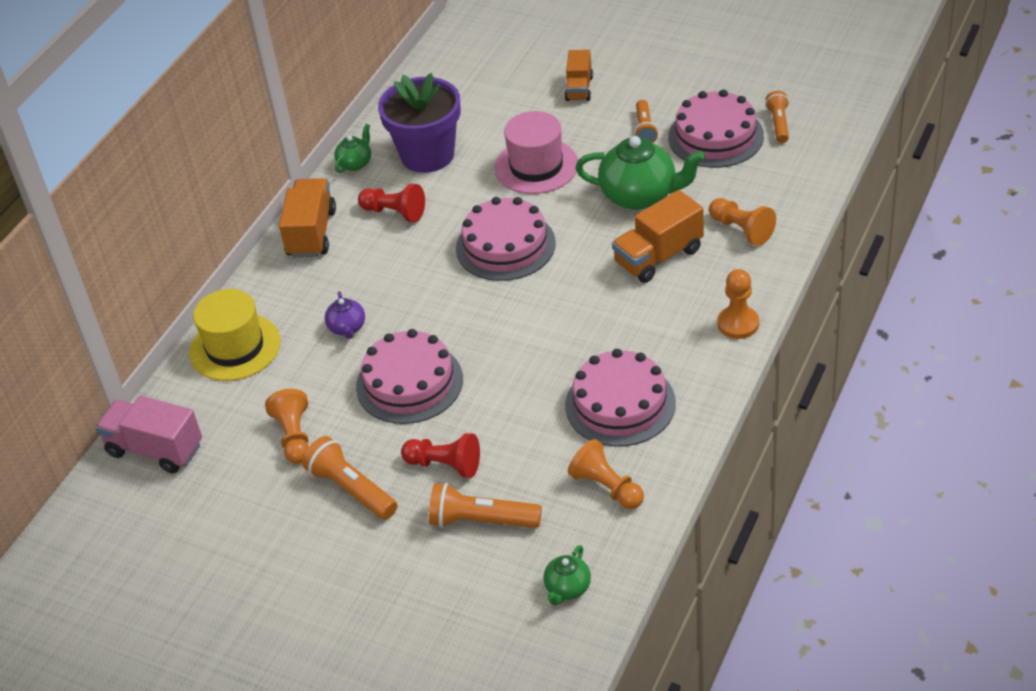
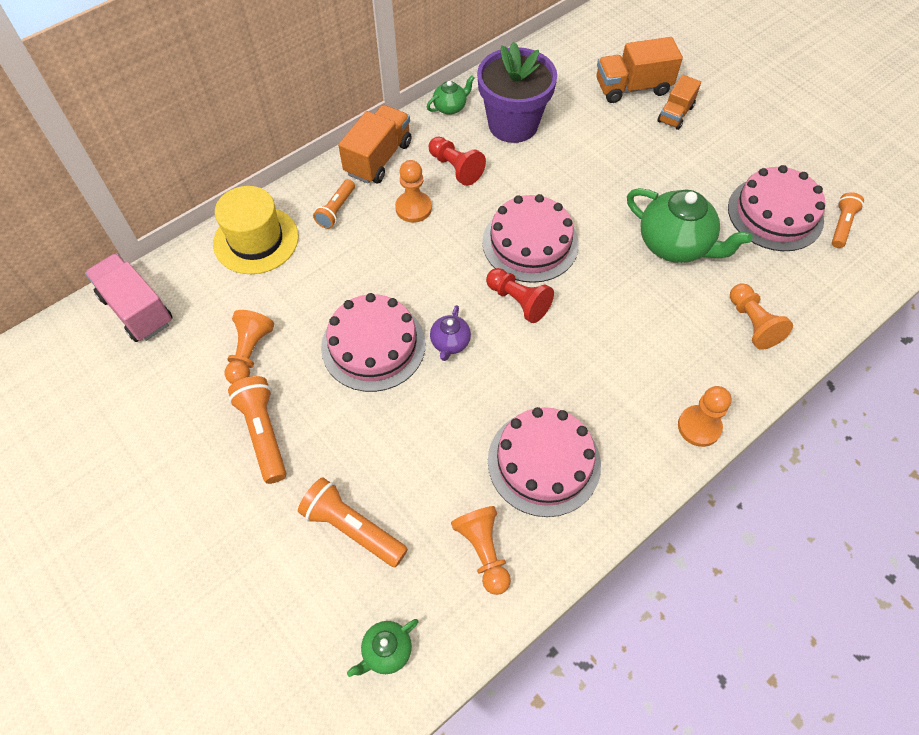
camera: 20 degrees right, 15 degrees up
purple teapot [325,291,365,339] -> purple teapot moved to [430,305,471,361]
red pawn [401,433,480,478] -> red pawn moved to [486,268,554,323]
pink hat [494,111,578,194] -> none
orange truck [612,190,704,283] -> orange truck moved to [597,37,683,103]
orange flashlight [634,100,658,143] -> orange flashlight moved to [313,179,355,229]
none -> orange pawn [395,160,432,223]

